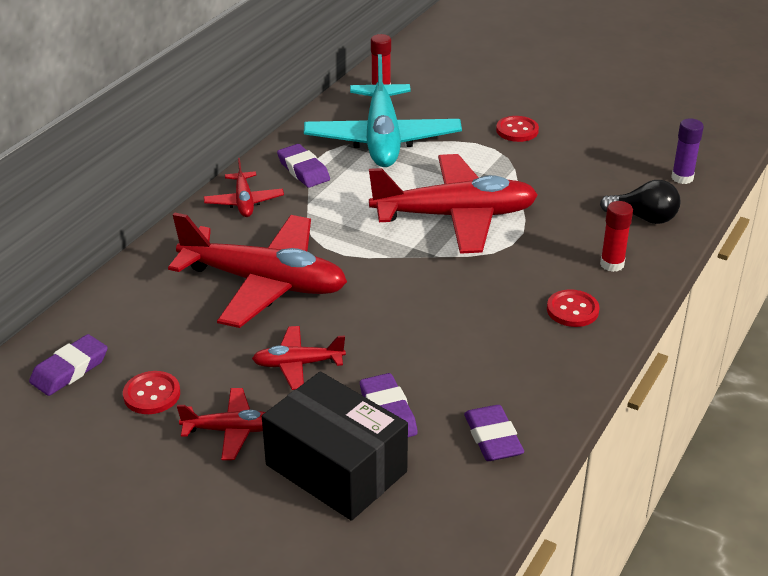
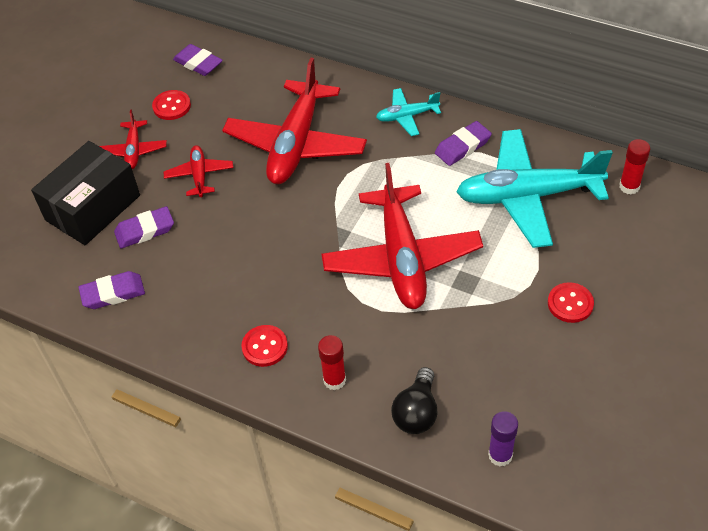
camera: 90 degrees right, 15 degrees up
red plane [204,158,284,217] -> turquoise plane [376,88,441,136]

